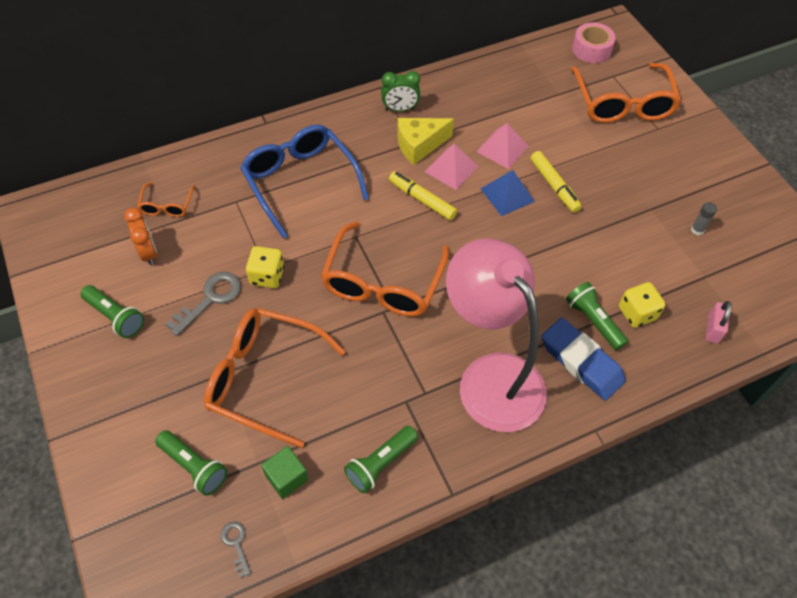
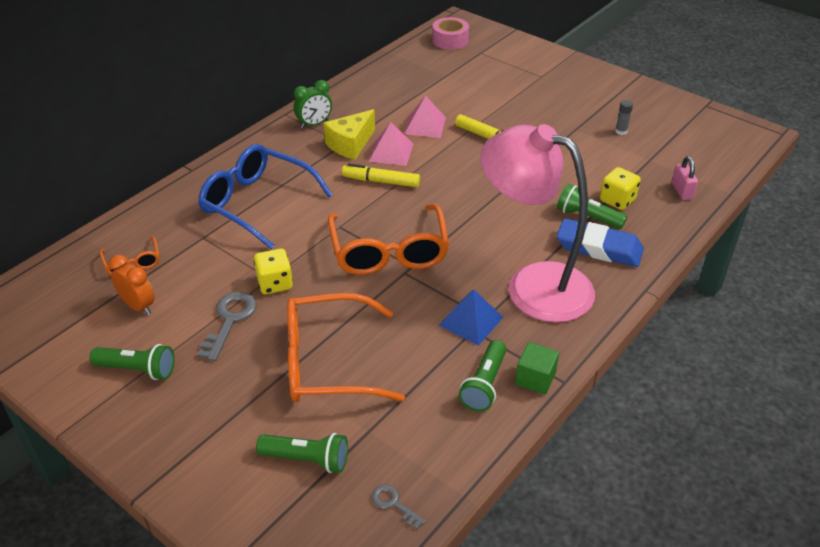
camera: 25 degrees left, 15 degrees down
green cube [261,446,309,499] -> green cube moved to [515,342,559,395]
blue pyramid [481,170,535,216] -> blue pyramid moved to [438,289,503,346]
orange glasses [571,63,681,123] -> none

